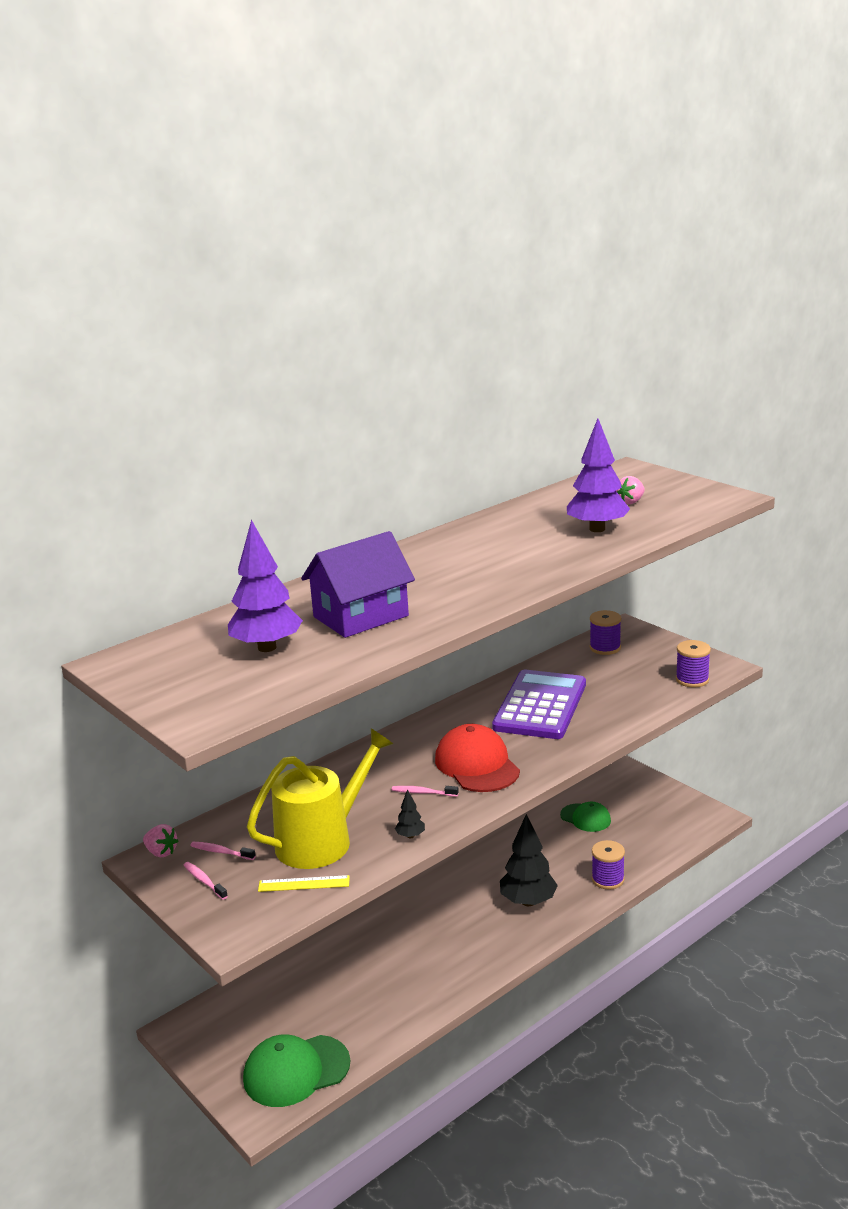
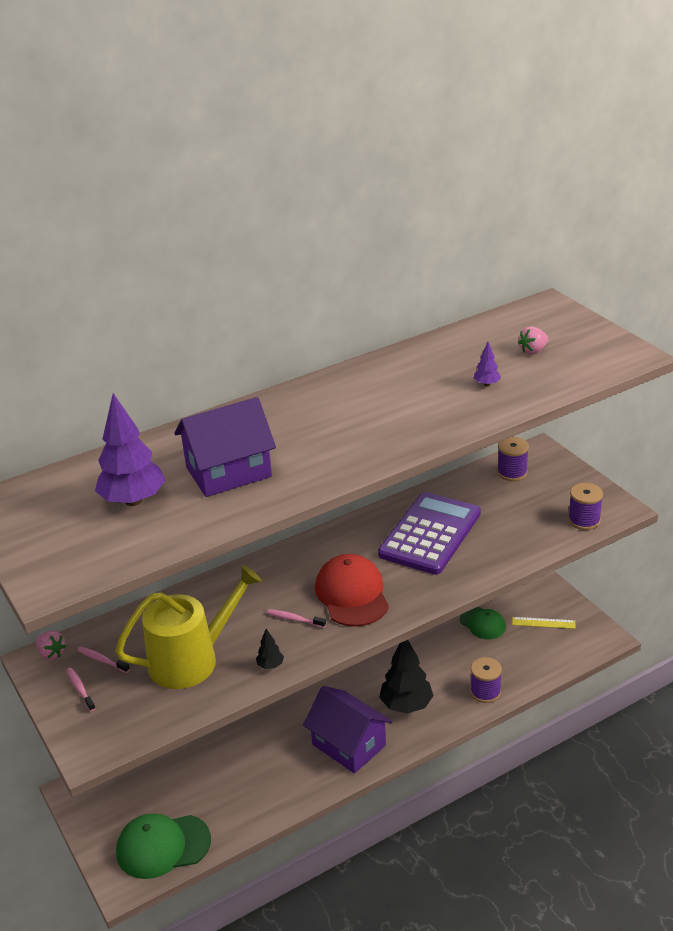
camera: 10 degrees right, 10 degrees up
yellow ruler [258,875,350,892] -> yellow ruler moved to [512,617,575,629]
purple tree [567,418,630,532] -> purple tree [474,342,501,386], size x0.44
none -> purple house [303,686,392,773]

